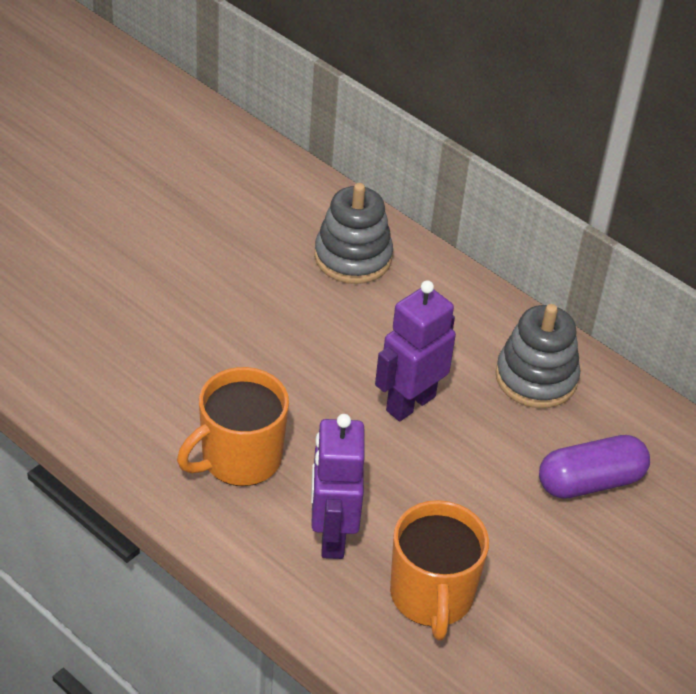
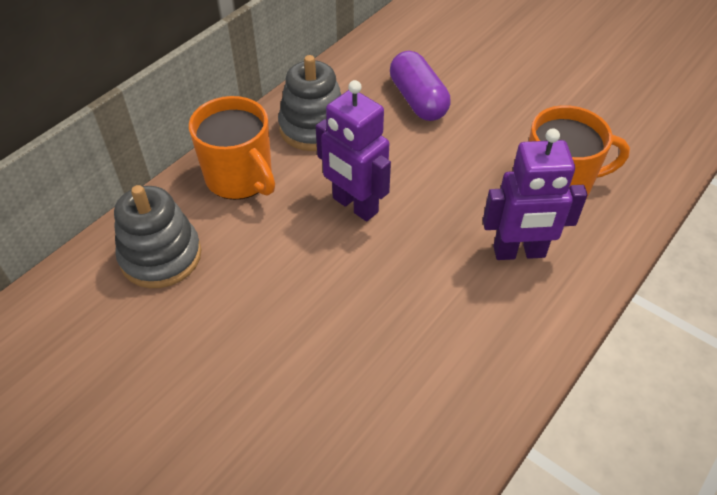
camera: 90 degrees left, 5 degrees up
orange mug [177,367,289,486] -> orange mug moved to [189,96,275,200]

